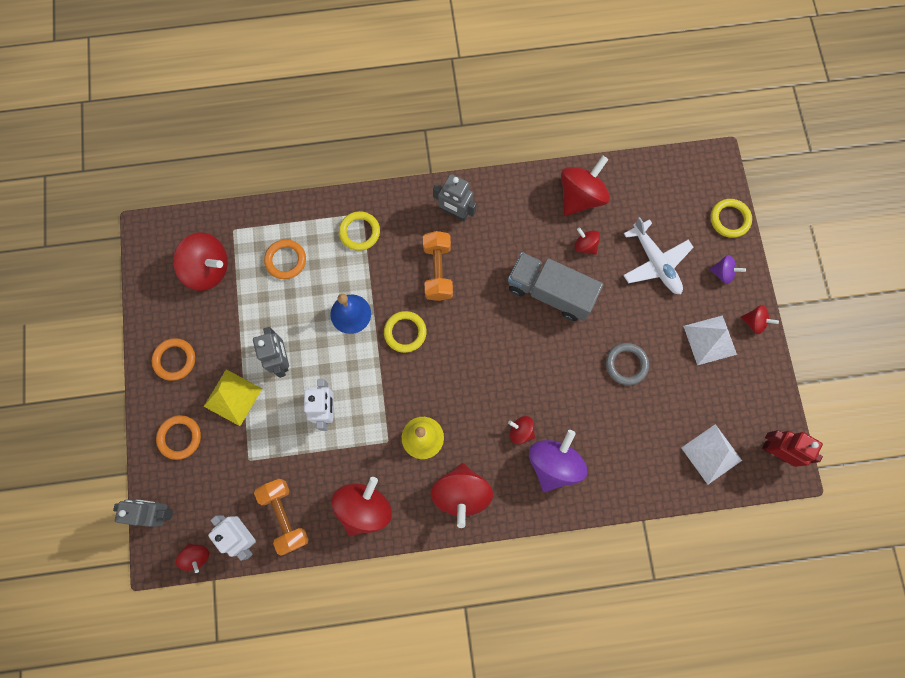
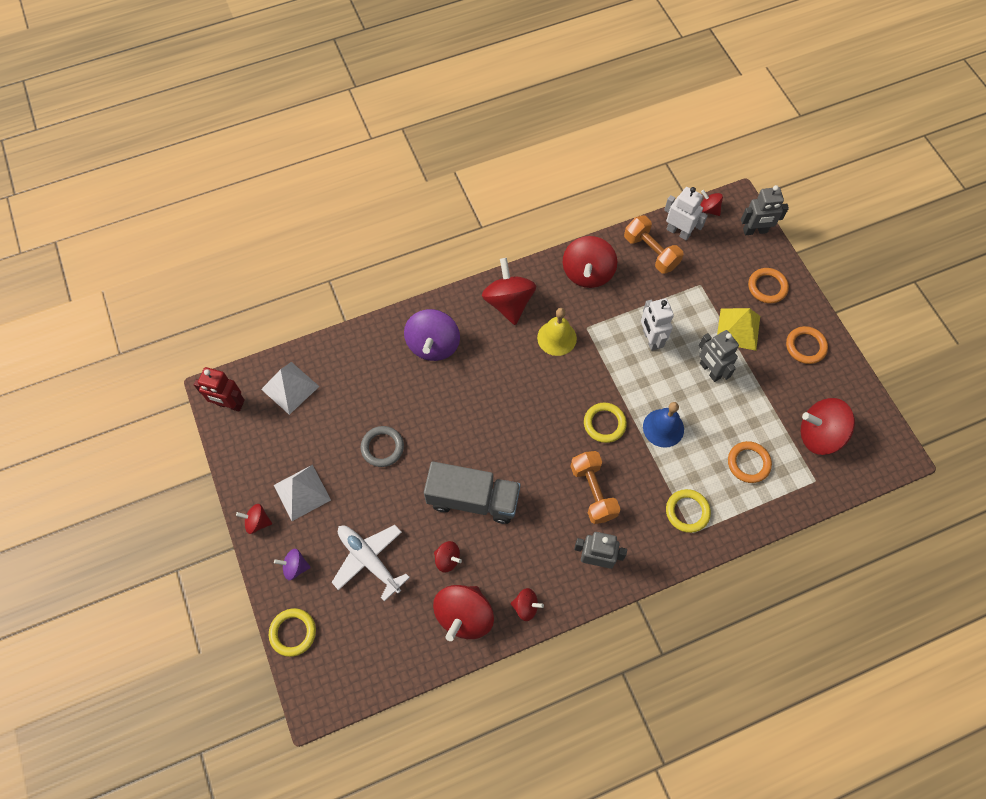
camera: 165 degrees right, 10 degrees down
red spinning top [508,416,535,444] -> red spinning top moved to [511,588,544,621]

